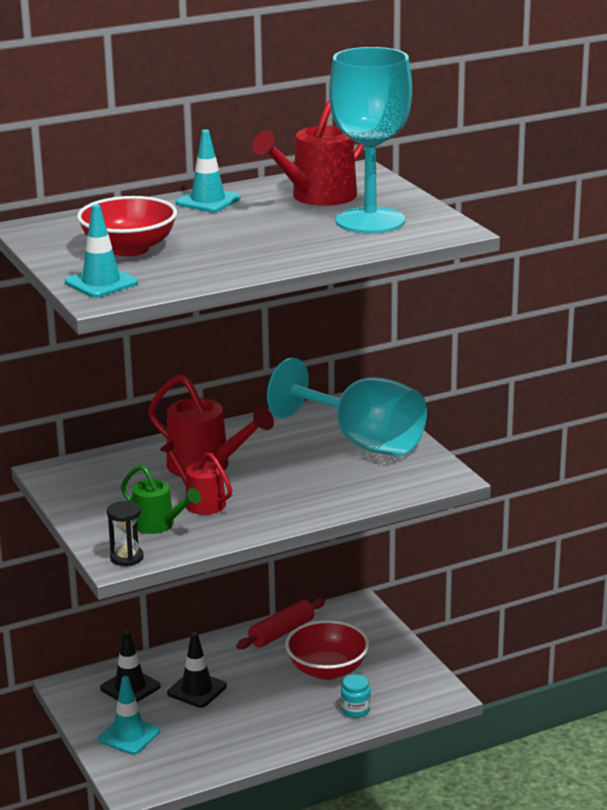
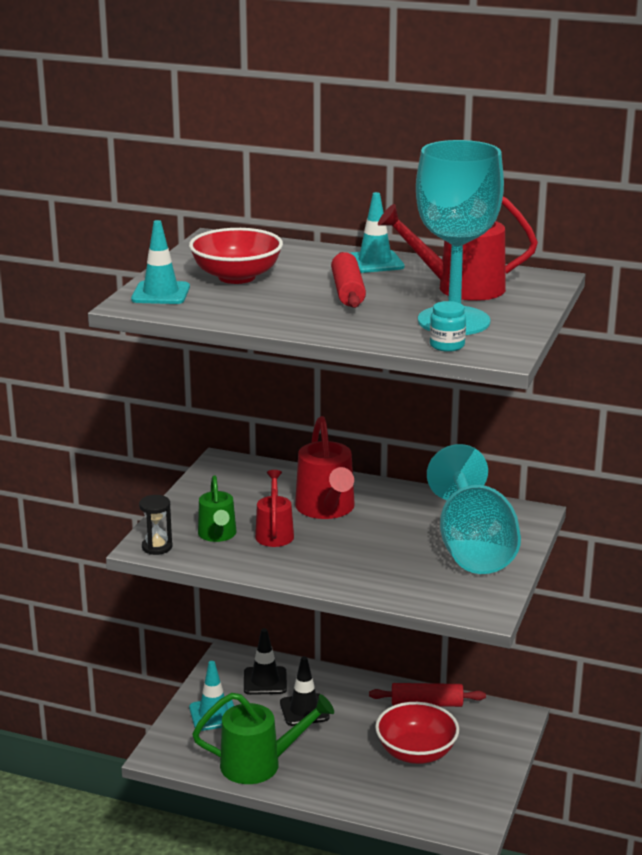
camera: 45 degrees right, 0 degrees up
turquoise jar [341,674,371,718] -> turquoise jar moved to [430,301,466,352]
none -> green watering can [192,693,334,784]
none -> red rolling pin [331,252,366,308]

